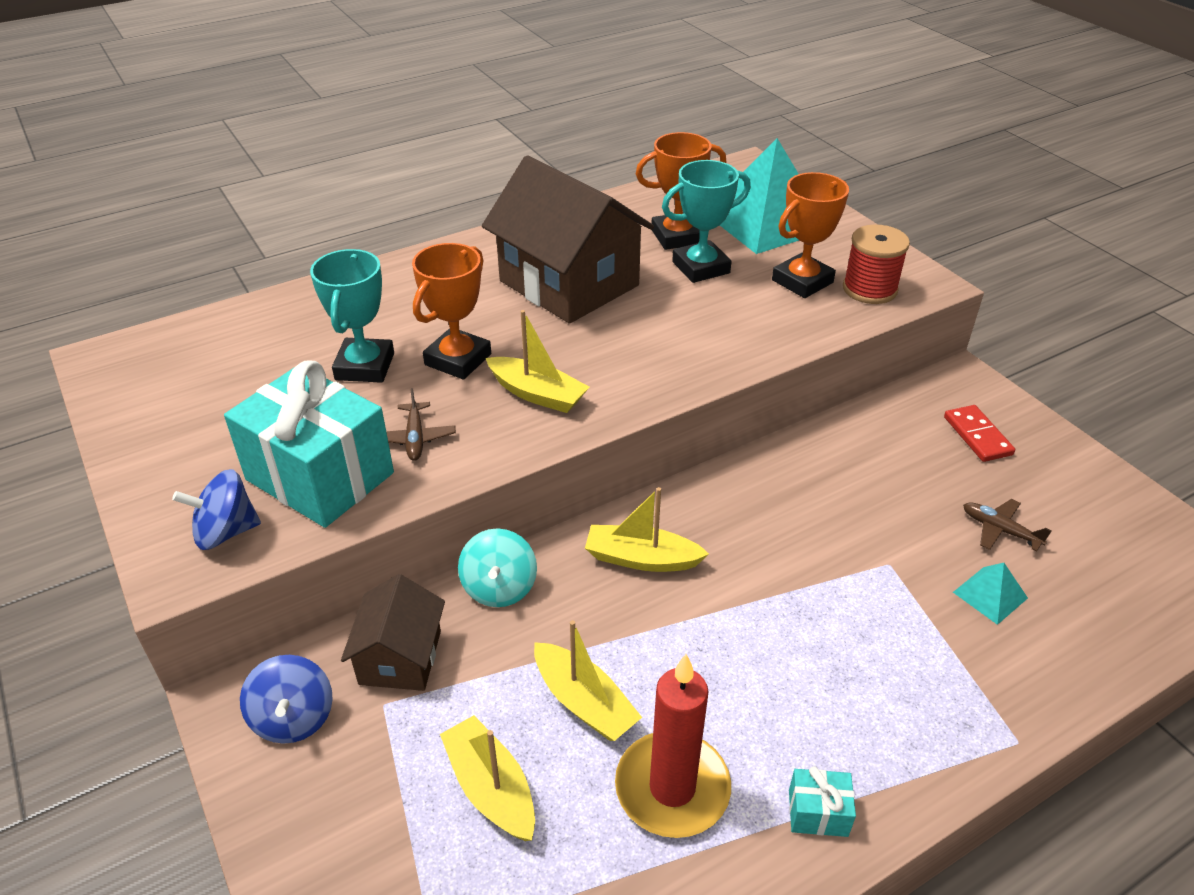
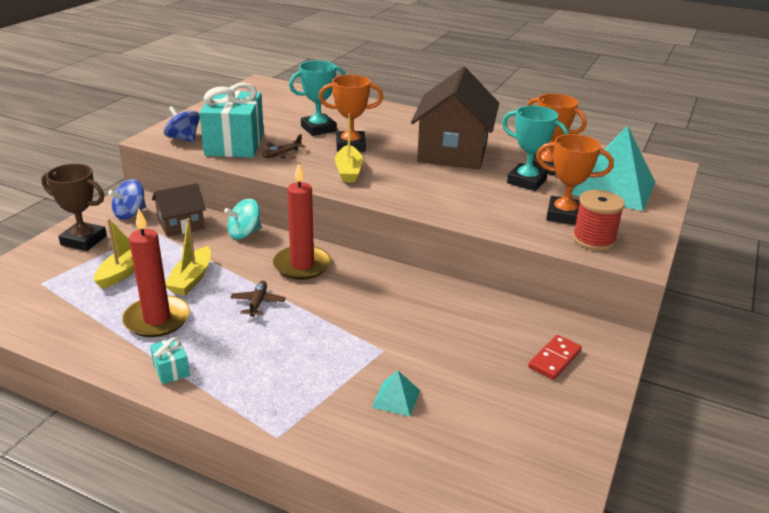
camera: 55 degrees right, 10 degrees down
yellow boat [585,487,709,572] -> red candle [273,163,331,280]
brown plane [963,499,1052,552] -> brown plane moved to [230,281,286,317]
none -> brown trophy [41,164,107,251]

